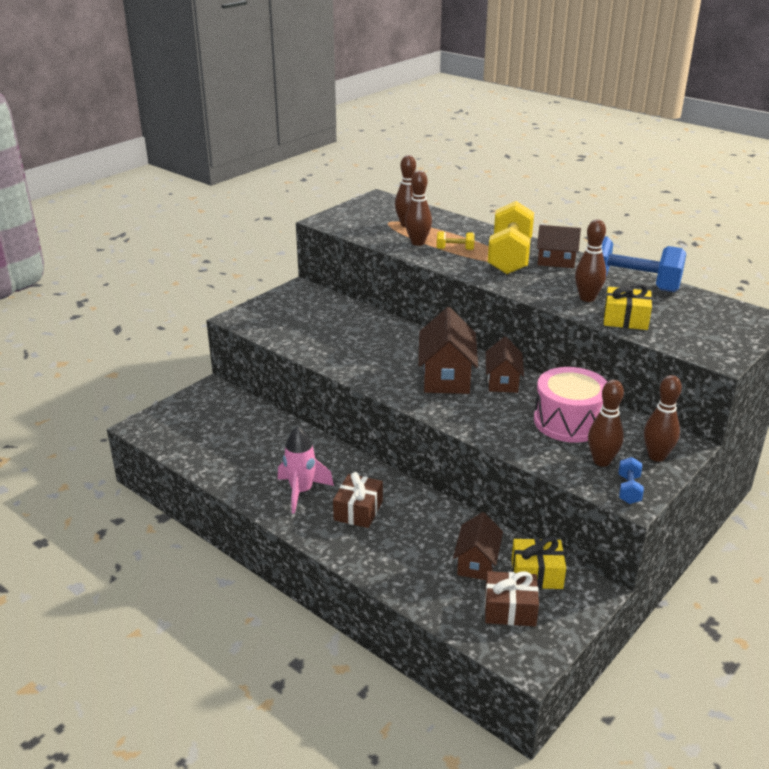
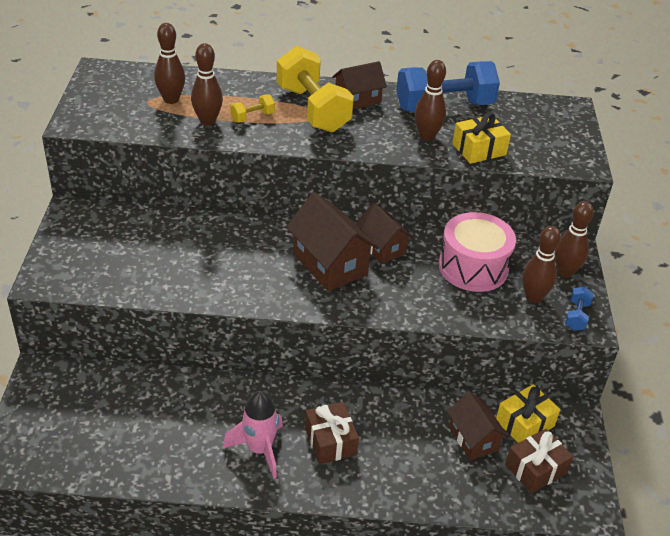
camera: 40 degrees left, 10 degrees up
blue dumbbell [619,457,644,504] -> blue dumbbell turned 45 degrees clockwise [565,287,594,331]

